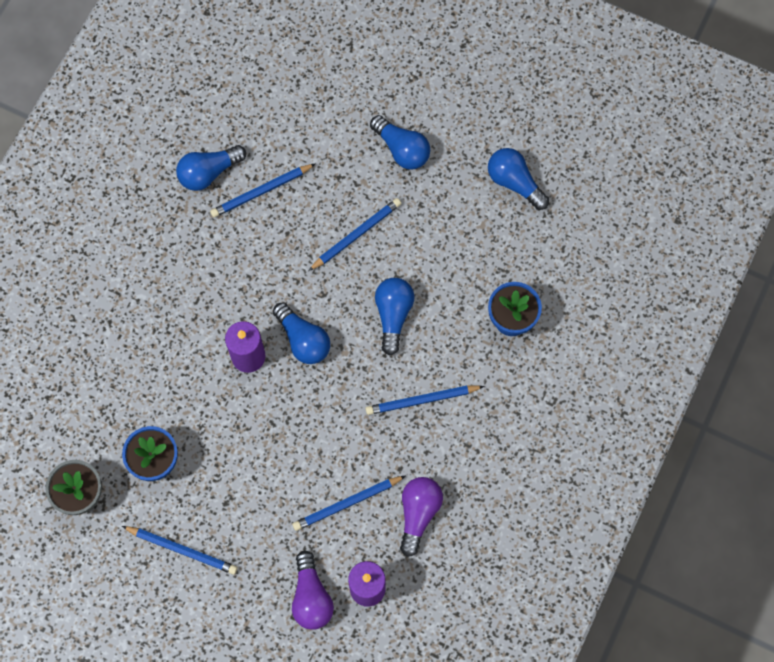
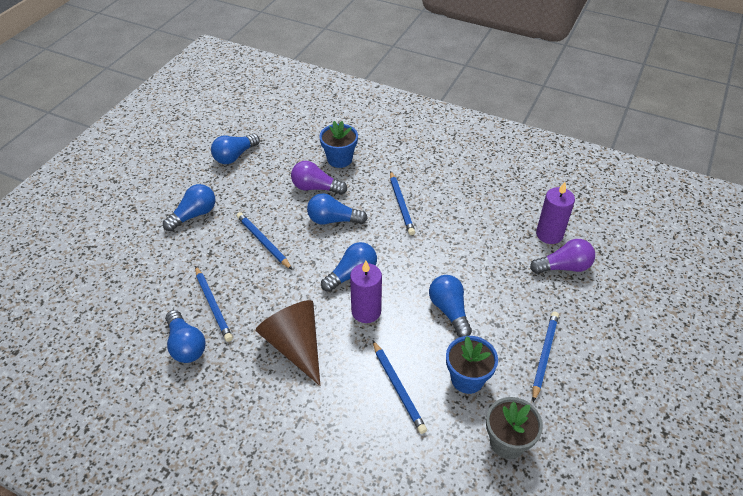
camera: 90 degrees left, 25 degrees down
blue pencil [292,476,405,531] -> blue pencil moved to [372,340,427,434]
purple light bulb [400,477,443,557] -> purple light bulb moved to [291,161,347,195]
none -> brown cone [256,300,320,386]
none -> blue light bulb [429,275,472,337]

